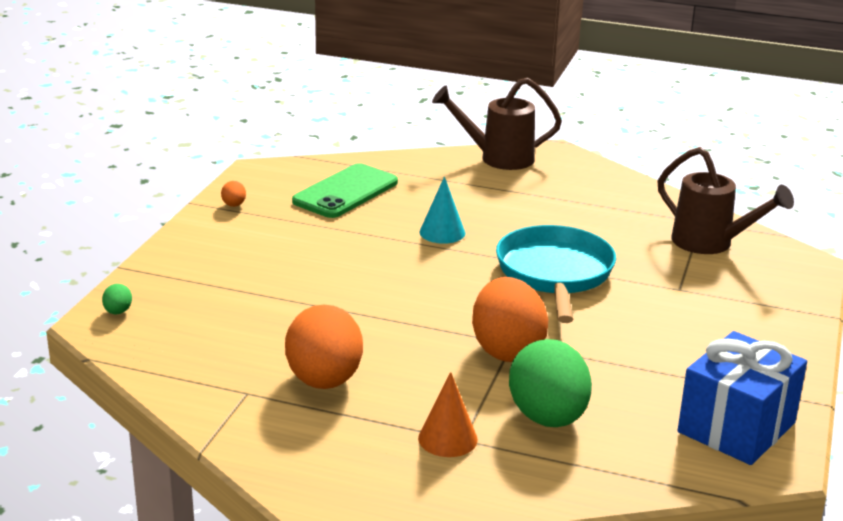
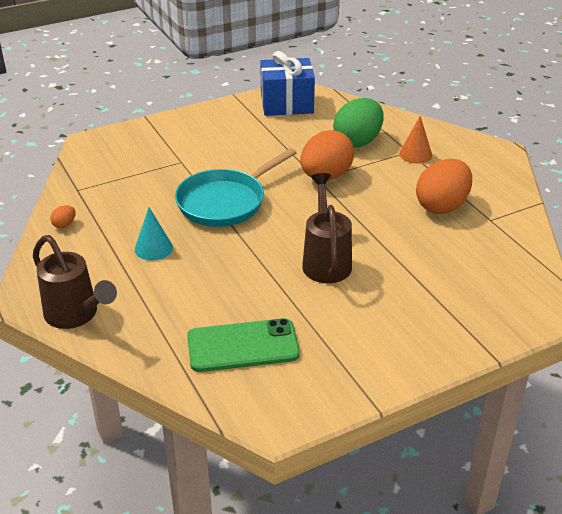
camera: 135 degrees left, 10 degrees up
green egg [102,284,132,314] -> none
orange egg [221,181,246,207] -> orange egg moved to [50,205,76,228]
turquoise cone [419,176,465,244] -> turquoise cone moved to [135,207,173,261]
brown watering can [658,147,794,254] -> brown watering can moved to [302,173,352,283]

